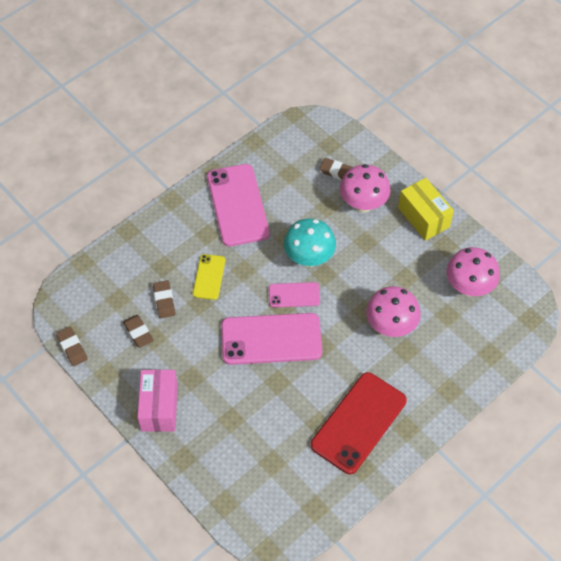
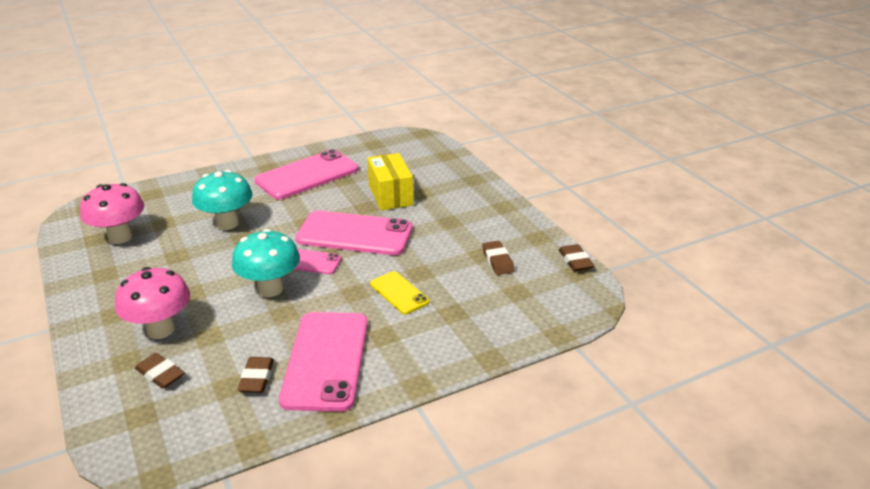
camera: 165 degrees left, 25 degrees down
pink box [137,369,178,432] -> none
brown eraser [153,280,176,318] -> brown eraser moved to [237,357,274,393]
yellow phone [193,254,225,300] -> yellow phone turned 60 degrees counterclockwise [370,271,430,314]
red phone [311,372,407,474] -> pink phone [255,149,359,200]
pink mushroom [366,286,421,337] -> turquoise mushroom [192,170,252,230]
yellow box [398,178,454,241] -> yellow box moved to [367,153,413,210]

